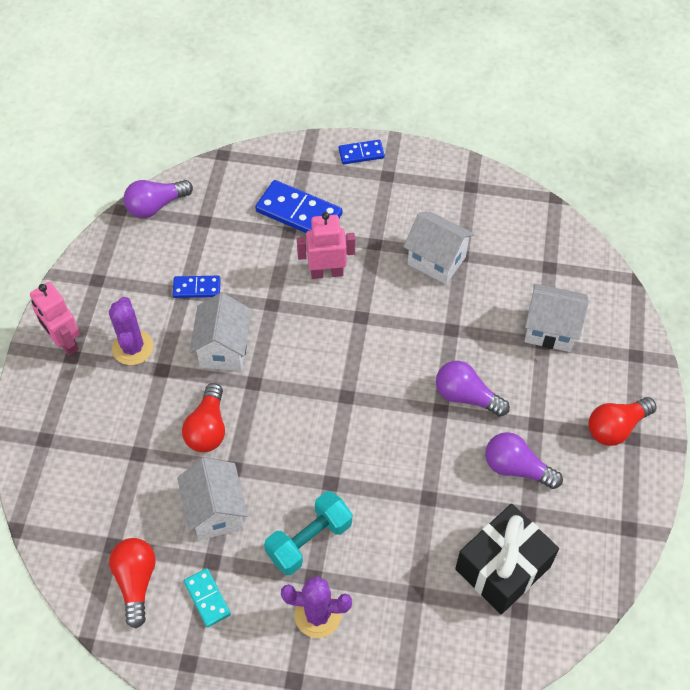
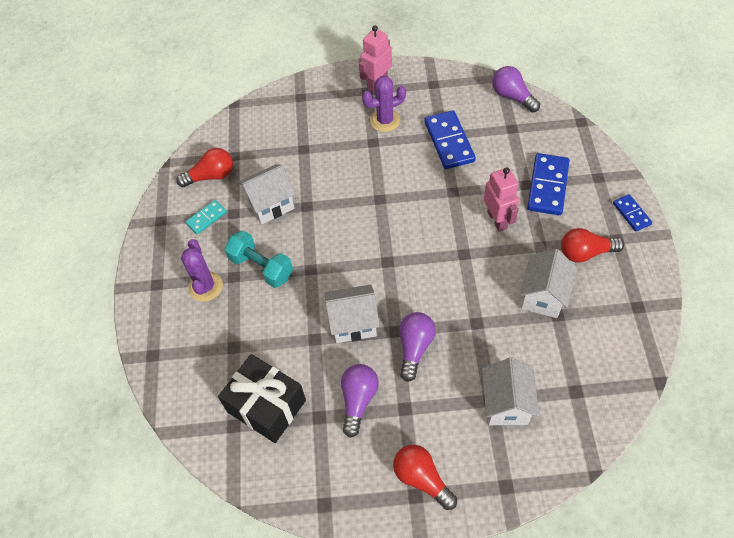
camera: 80 degrees right, 0 degrees up
blue domino [173,276,221,298] -> blue domino [425,110,476,169], size x1.78
red light bulb [182,383,225,452] -> red light bulb moved to [561,228,624,263]
white house [189,293,251,371] -> white house moved to [324,284,380,343]

